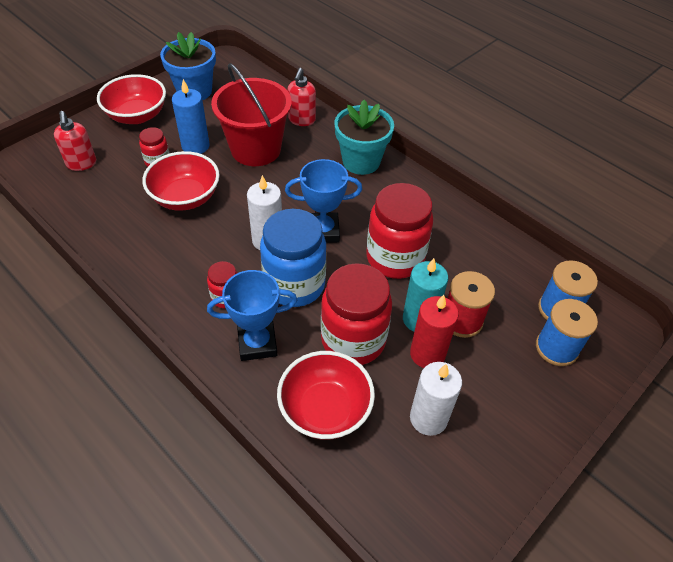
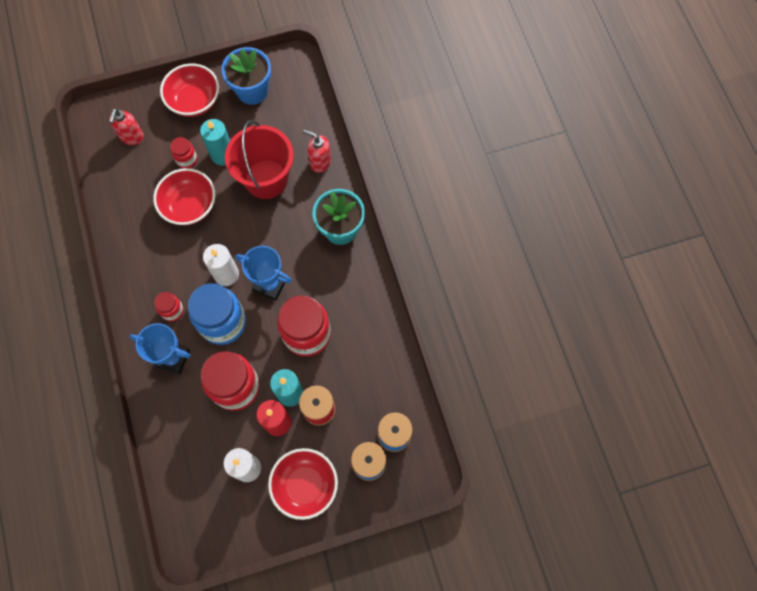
camera: 30 degrees right, 20 degrees up
blue candle [172,79,210,154] -> turquoise candle [200,119,230,166]
red bowl [277,351,375,440] -> red bowl moved to [268,448,338,520]
red soap dispenser [287,68,316,126] -> red soap dispenser turned 75 degrees clockwise [303,129,331,173]

